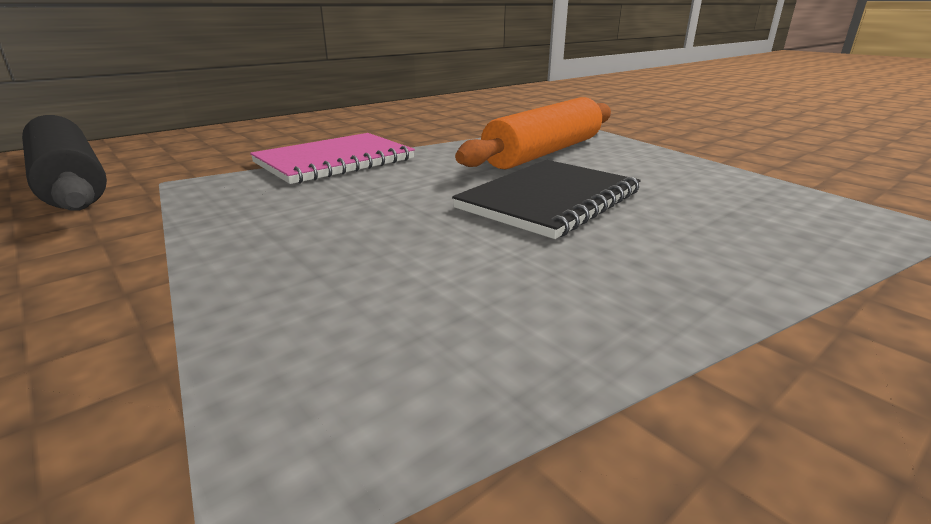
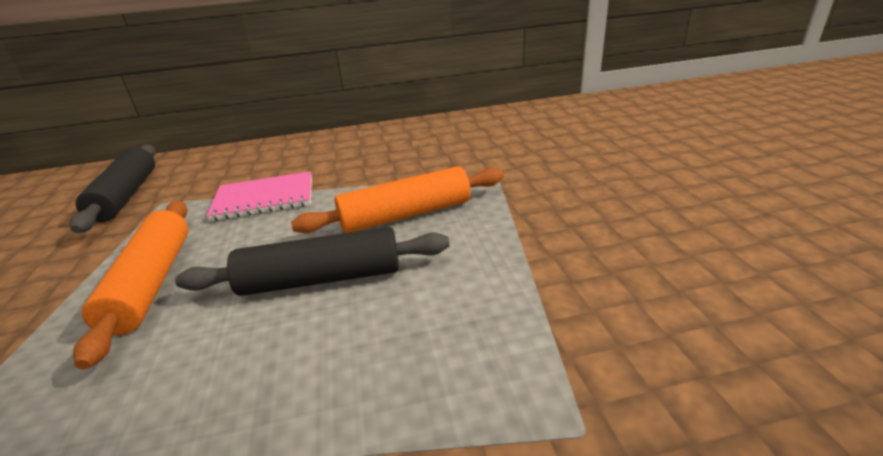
camera: 30 degrees right, 5 degrees up
black notebook [452,160,641,239] -> black rolling pin [175,227,449,296]
none -> orange rolling pin [73,201,188,369]

